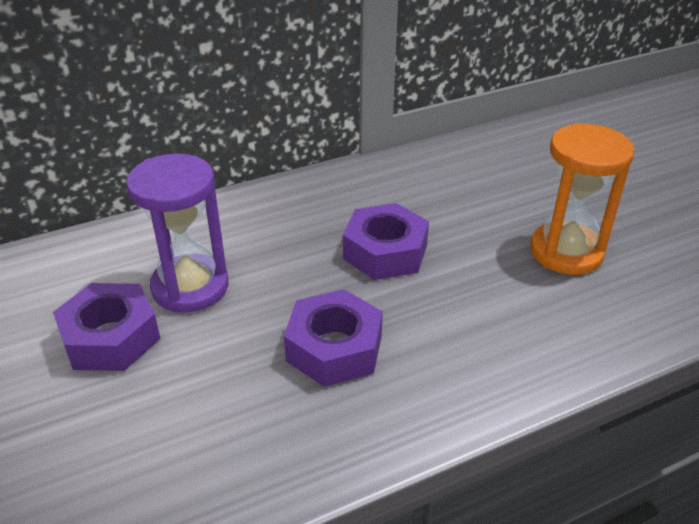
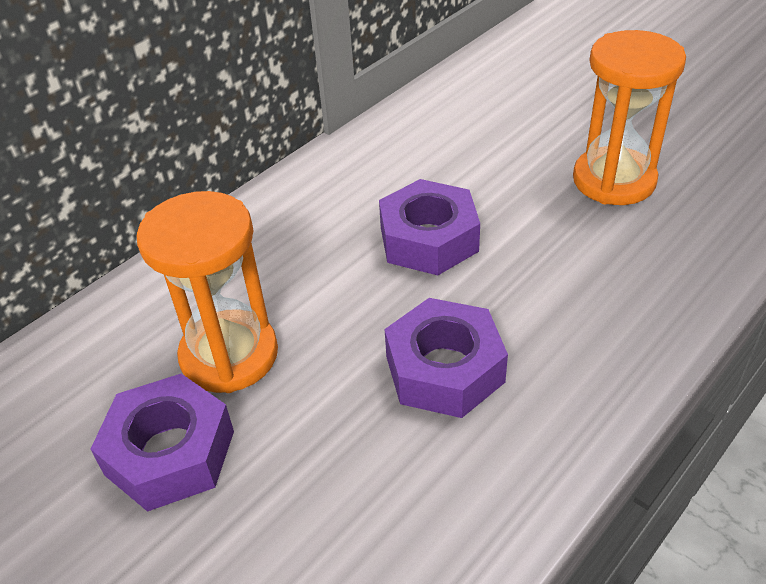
camera: 20 degrees left, 5 degrees up
purple hourglass [126,154,228,313] -> orange hourglass [137,191,278,393]

